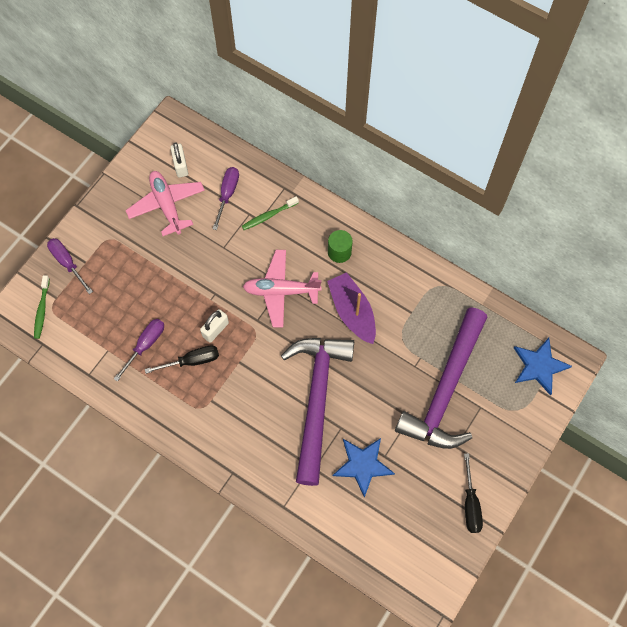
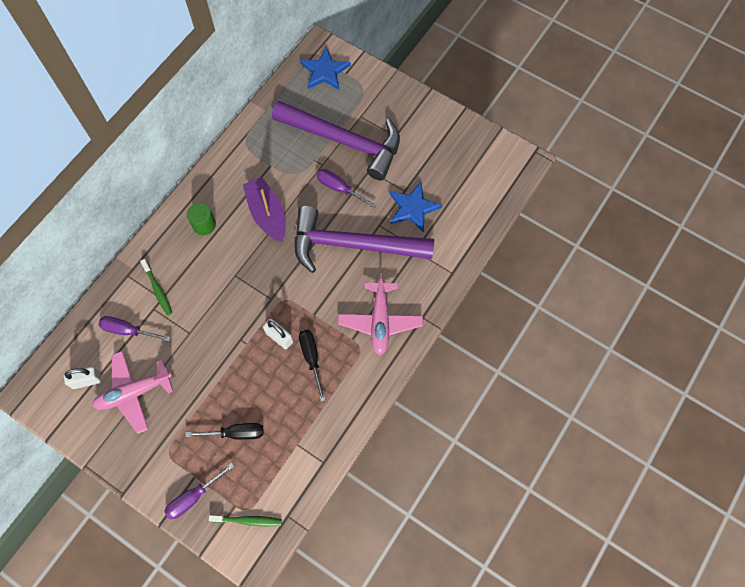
camera: 90 degrees left, 0 degrees up
purple screwdriver [114,319,164,382] -> purple screwdriver moved to [317,169,377,208]
pink plane [243,250,322,328] -> pink plane moved to [338,273,423,355]
purple boat [327,272,376,344] -> purple boat turned 90 degrees clockwise [243,177,286,242]
black screwdriver [464,453,483,533] -> black screwdriver moved to [185,423,264,440]

